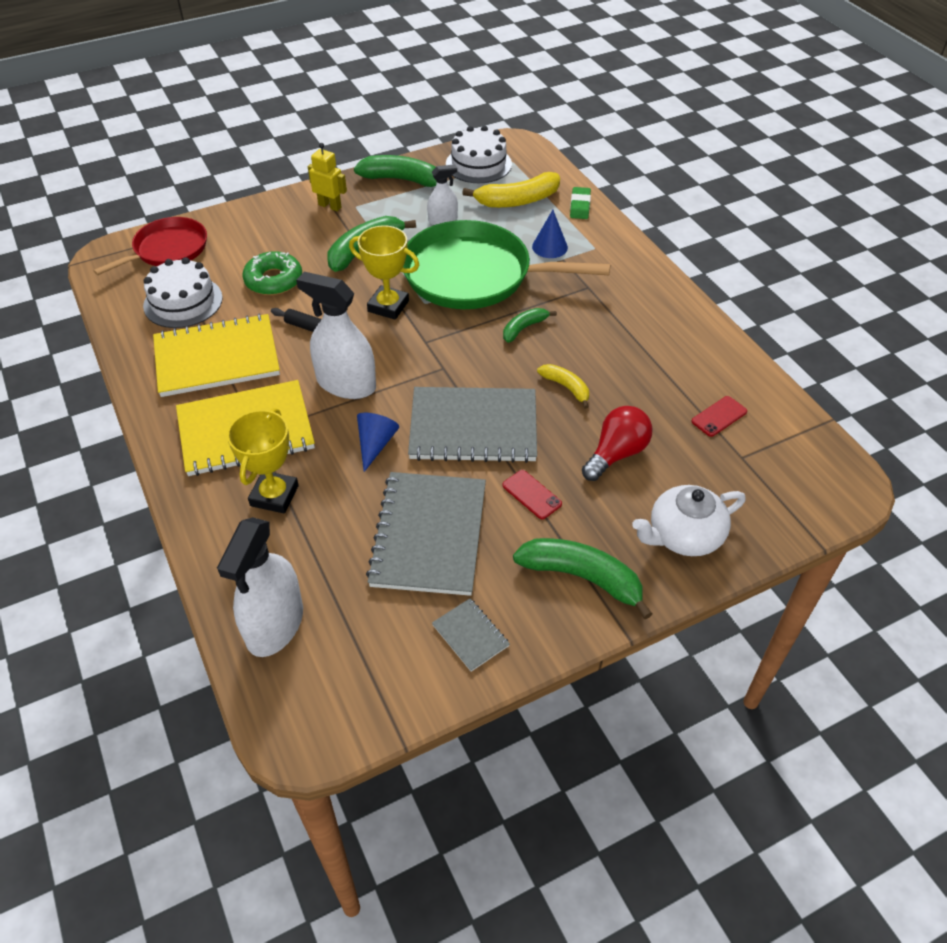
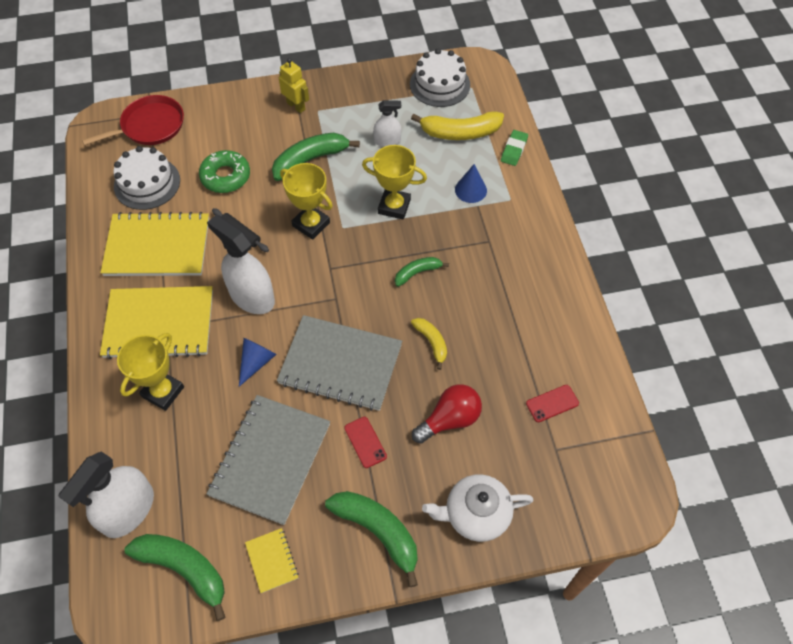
camera: 15 degrees right, 10 degrees up
green banana [354,155,449,187] -> green banana moved to [125,534,225,621]
green pan [403,220,610,309] -> yellow trophy [362,145,427,220]
grey notebook [432,598,510,672] -> yellow notebook [245,528,299,593]

